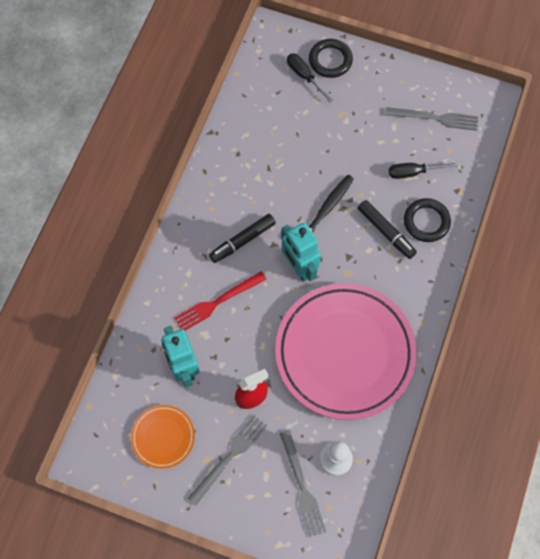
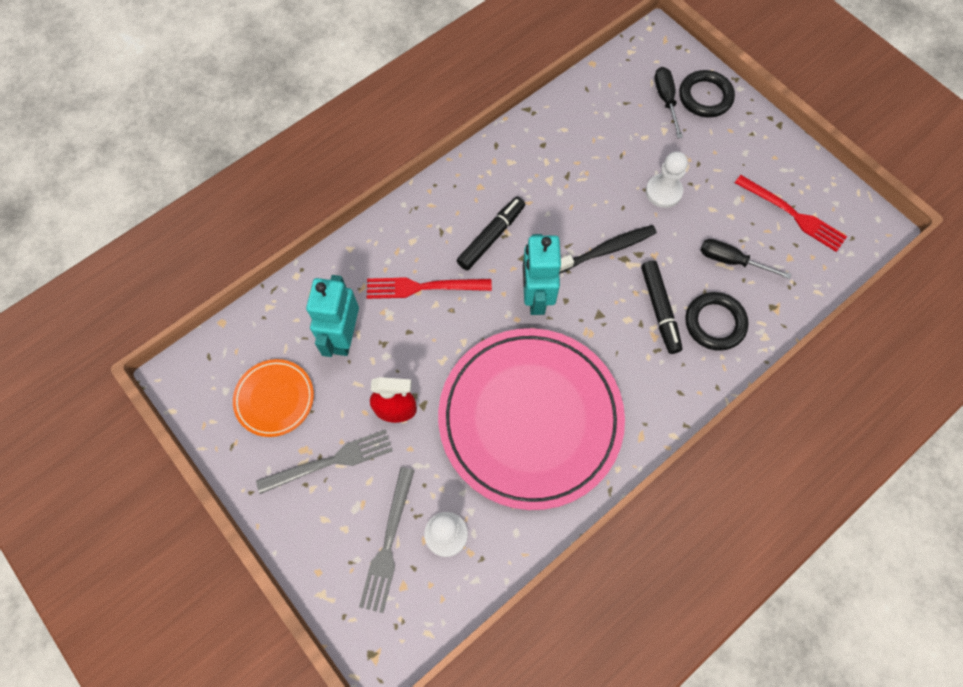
camera: 30 degrees right, 0 degrees up
black marker [209,214,276,263] -> black marker turned 135 degrees clockwise [457,197,525,270]
grey fork [385,107,478,131] -> red fork [735,175,847,252]
none -> white pawn [646,152,688,208]

